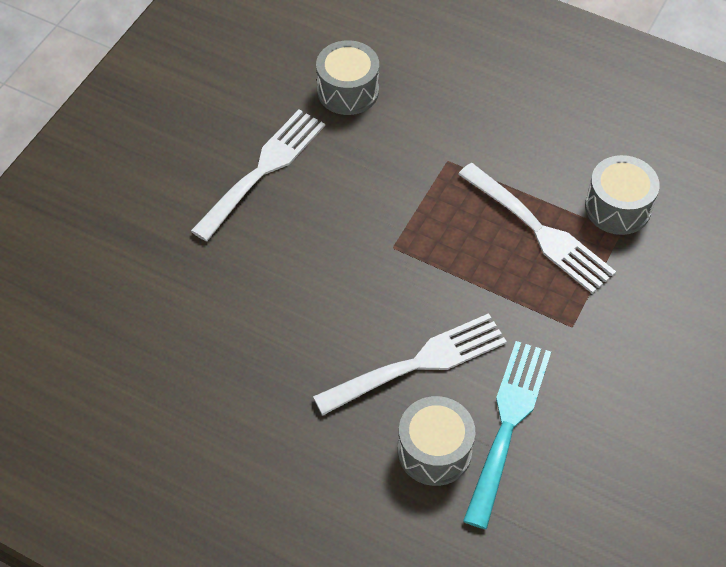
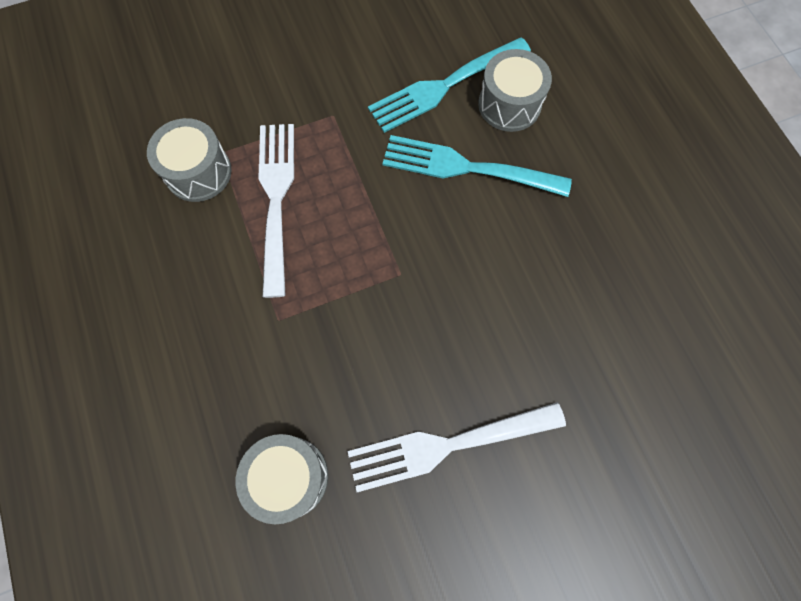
camera: 140 degrees left, 15 degrees up
white fork [313,313,507,415] -> turquoise fork [382,135,572,197]

